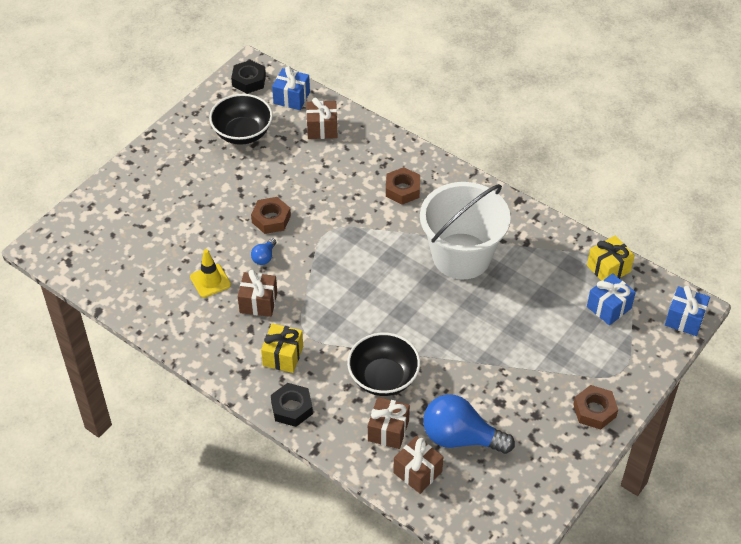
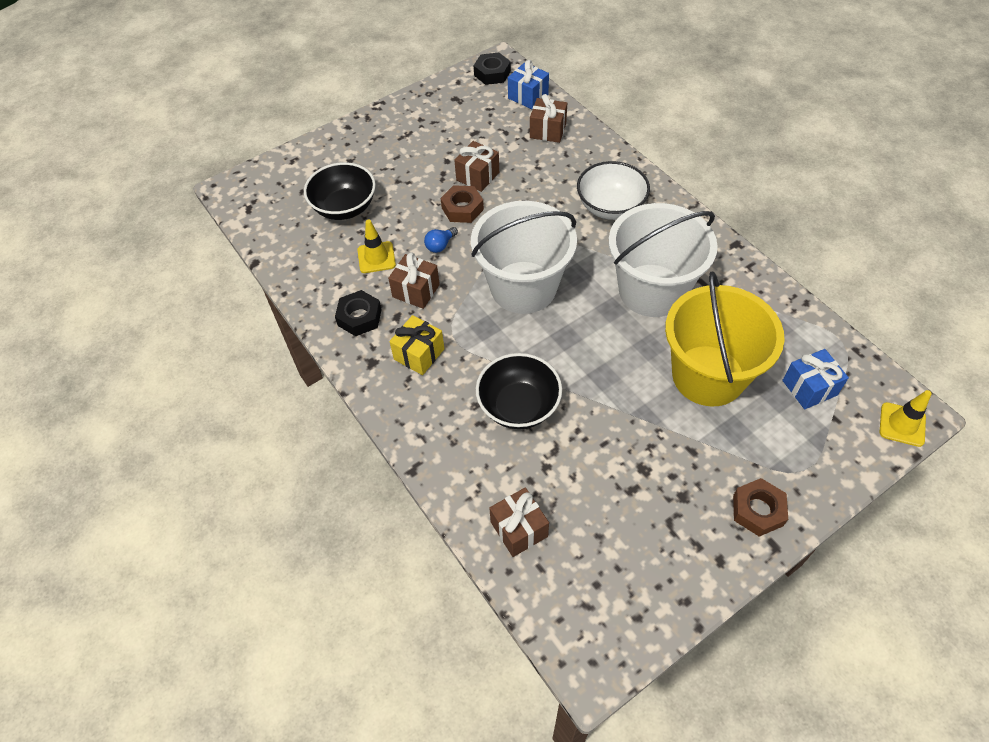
camera: 20 degrees right, 5 degrees up
black bowl [209,94,273,145] -> black bowl moved to [304,162,376,220]
black nut [271,383,313,427] -> black nut moved to [335,290,382,336]
brown gift [368,397,410,449] -> brown gift moved to [454,141,499,192]
brown nut [386,167,420,205] -> white bowl [577,161,650,220]
blue light bulb [423,394,515,454] -> none
yellow gift [587,236,635,281] -> none
blue gift [665,285,710,336] -> yellow traffic cone [880,390,932,447]
none -> white bucket [471,201,577,314]
none -> yellow bucket [665,271,785,407]

